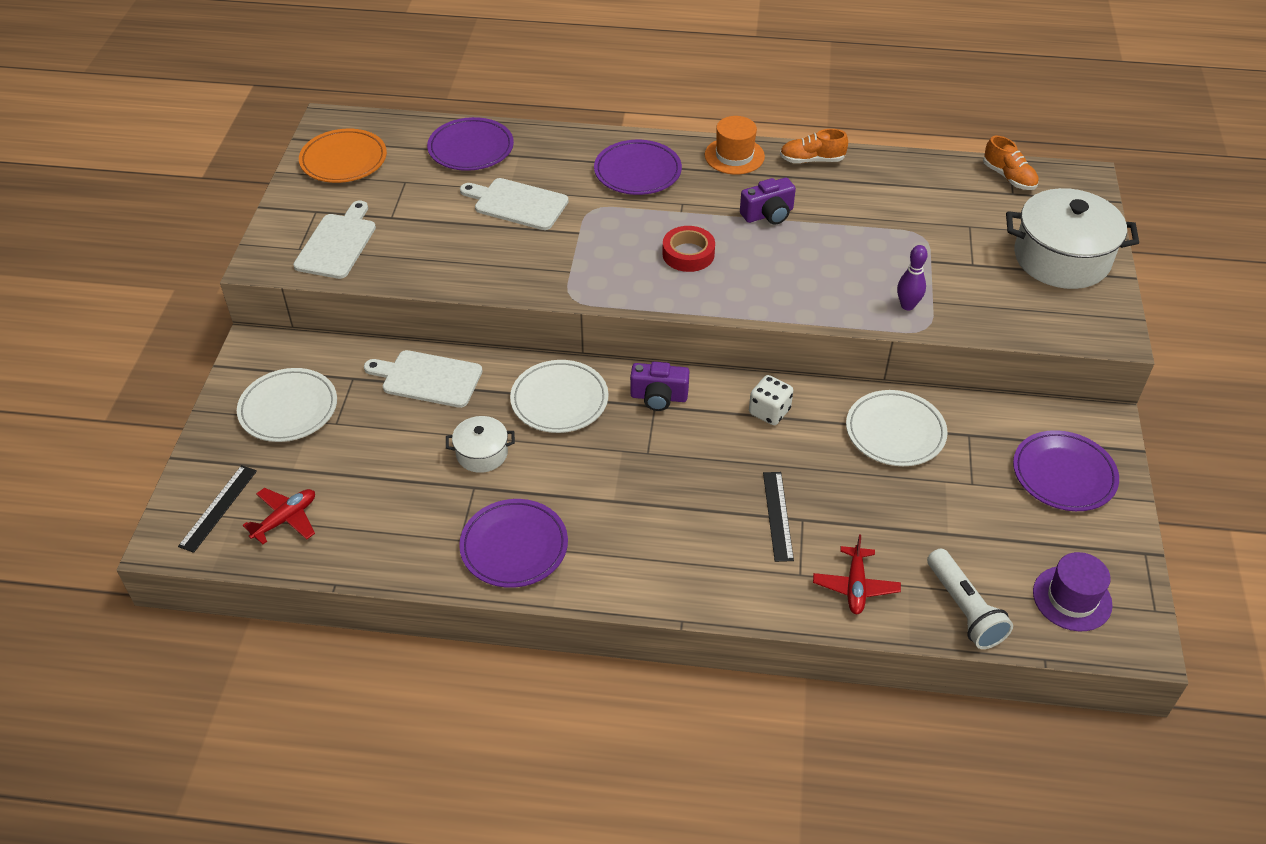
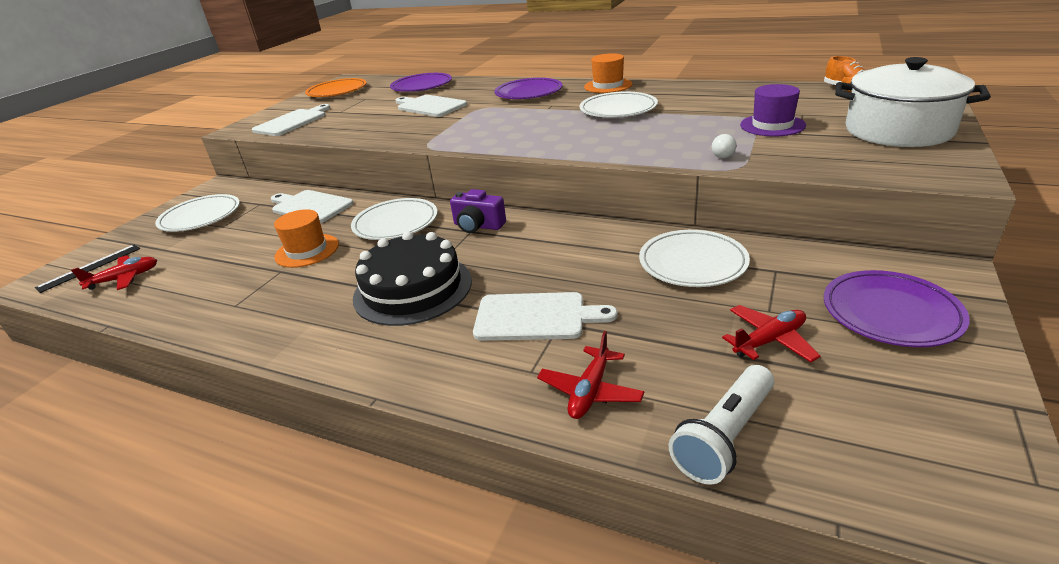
camera: 20 degrees right, 15 degrees down
white pot [446,416,515,473] -> orange hat [274,209,339,268]
purple plate [459,499,568,588] -> none
red tape [662,226,715,272] -> none
purple camera [740,178,796,225] -> white plate [579,92,658,118]
white dice [749,375,793,425] -> none
black ruler [763,472,794,562] -> white cutting board [473,292,618,341]
orange shoe [780,129,848,163] -> none
purple bowling pin [897,245,928,310] -> white light bulb [712,134,736,158]
white flashlight [927,549,1013,649] -> white flashlight turned 45 degrees clockwise [669,365,774,485]
purple hat [1033,552,1113,631] -> purple hat moved to [740,84,806,136]
none -> black cake [353,232,472,326]
none -> red plane [722,305,821,362]

